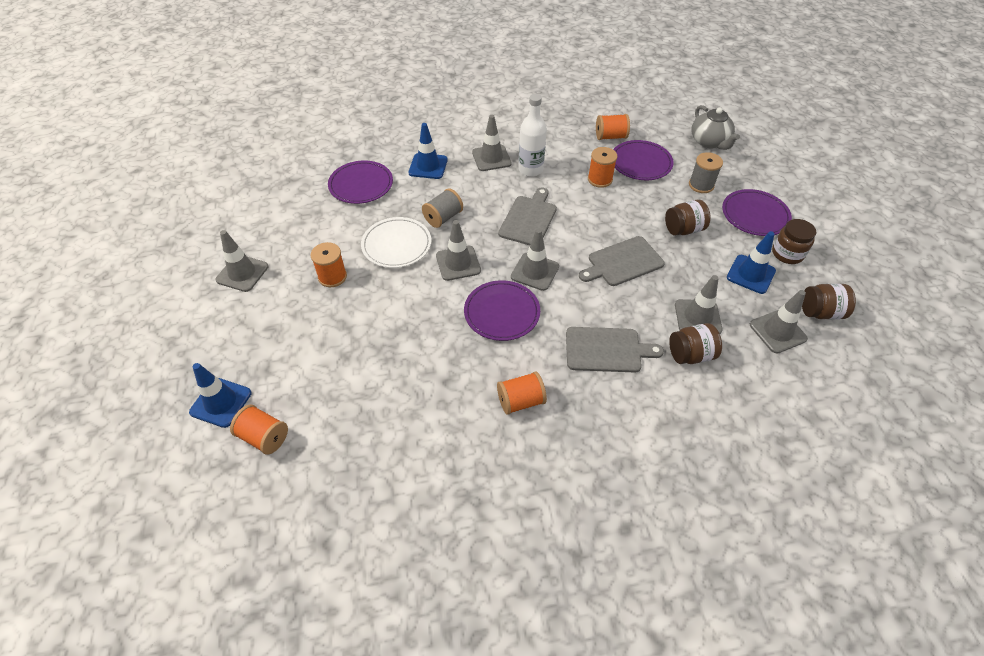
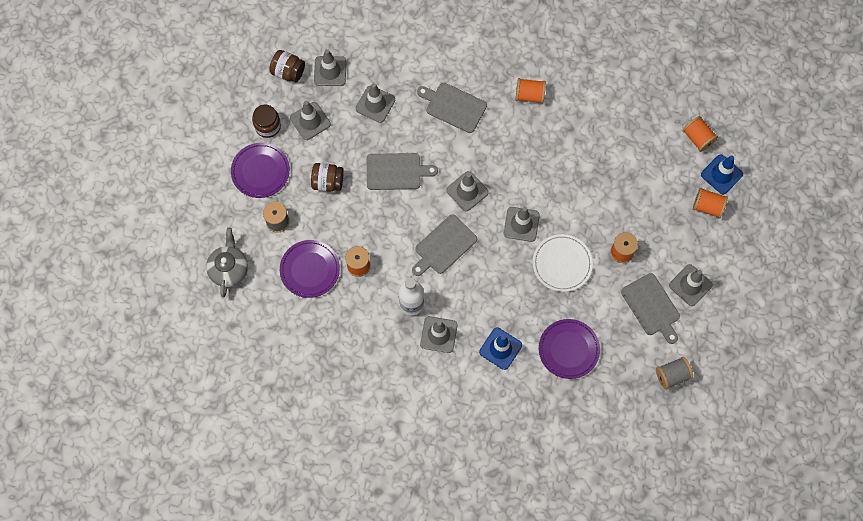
camera: 155 degrees left, 20 degrees up
grey spool [422,188,463,228] -> grey spool moved to [656,357,693,390]
purple plate [464,280,540,341] -> none
orange spool [596,114,630,140] -> orange spool moved to [693,188,728,219]
brown jar [669,323,722,364] -> none
blue traffic cone [727,231,776,294] -> grey traffic cone [290,101,331,140]
none -> grey cutting board [621,273,680,344]

